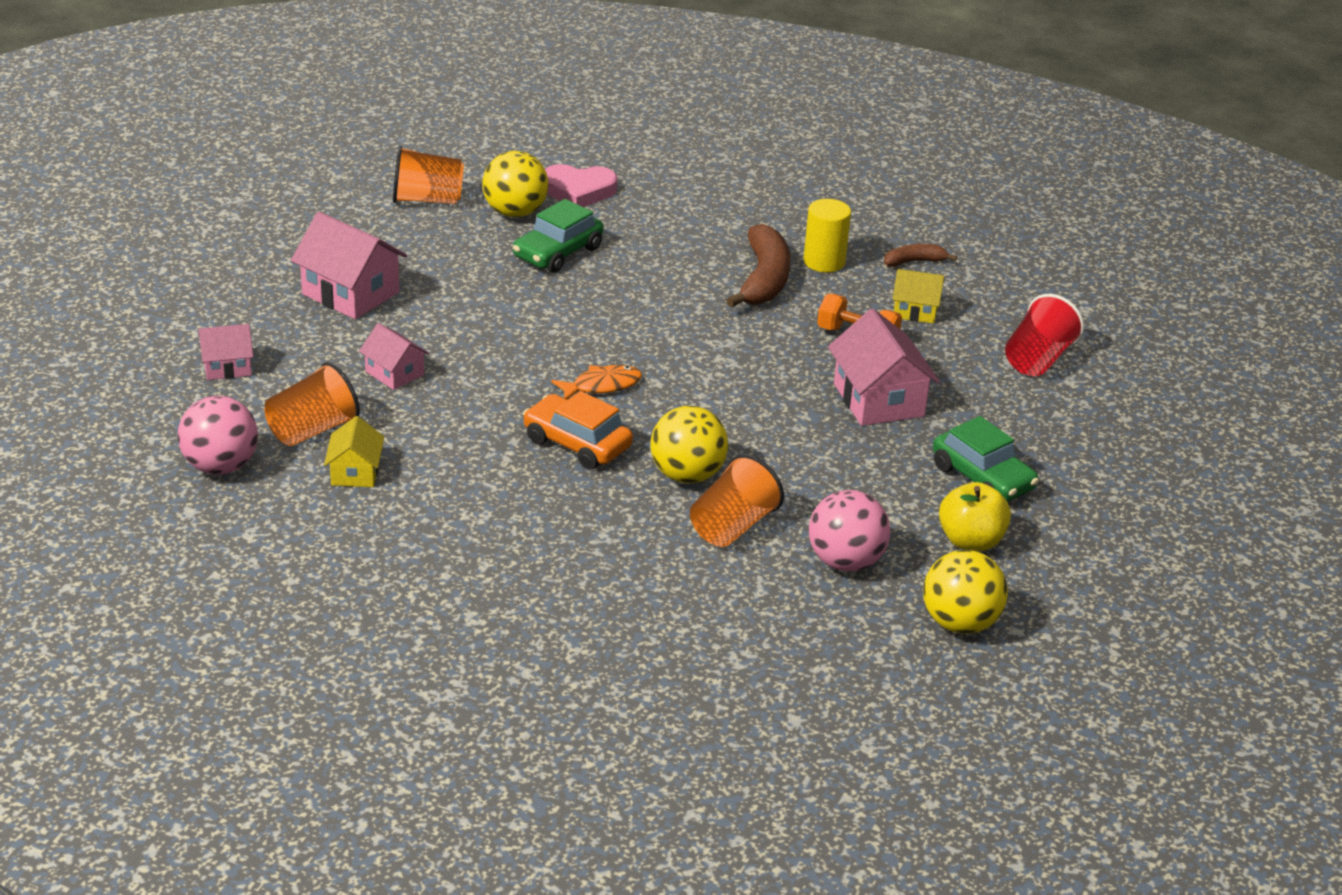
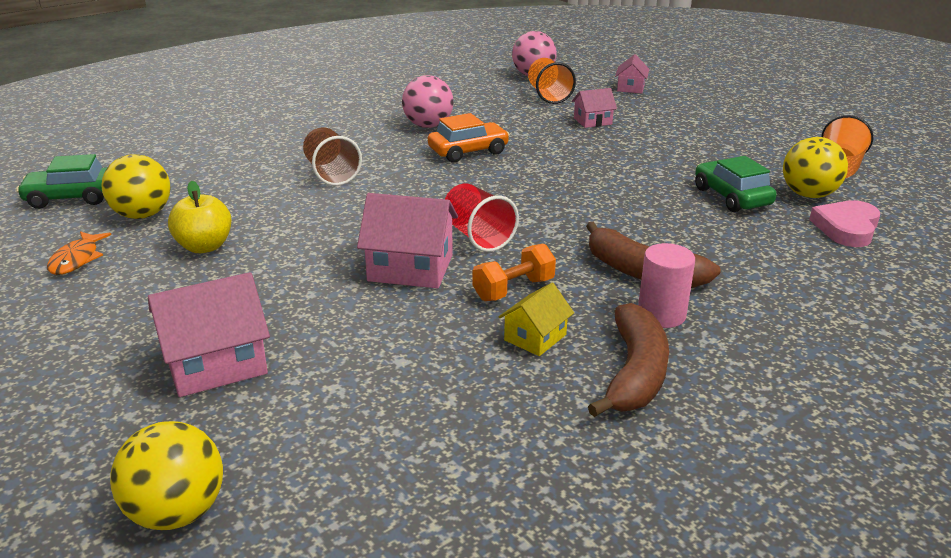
camera: 120 degrees right, 5 degrees down
pink house [291,212,407,319] -> pink house moved to [148,272,270,397]
yellow house [324,416,384,487] -> none
orange fish [551,365,642,399] -> orange fish moved to [47,231,111,275]
yellow ball [651,406,728,483] -> yellow ball moved to [110,421,223,530]
orange cup [690,454,784,547] -> brown cup [303,127,362,186]
yellow cylinder [803,199,851,272] -> pink cylinder [638,243,695,328]
pink ball [809,490,890,572] -> pink ball moved to [402,75,453,128]
brown banana [884,244,957,267] -> brown banana [588,303,669,417], size x1.90
green car [933,416,1039,502] -> green car moved to [16,154,108,209]
red cup [1005,294,1084,376] -> red cup moved to [445,184,519,252]

